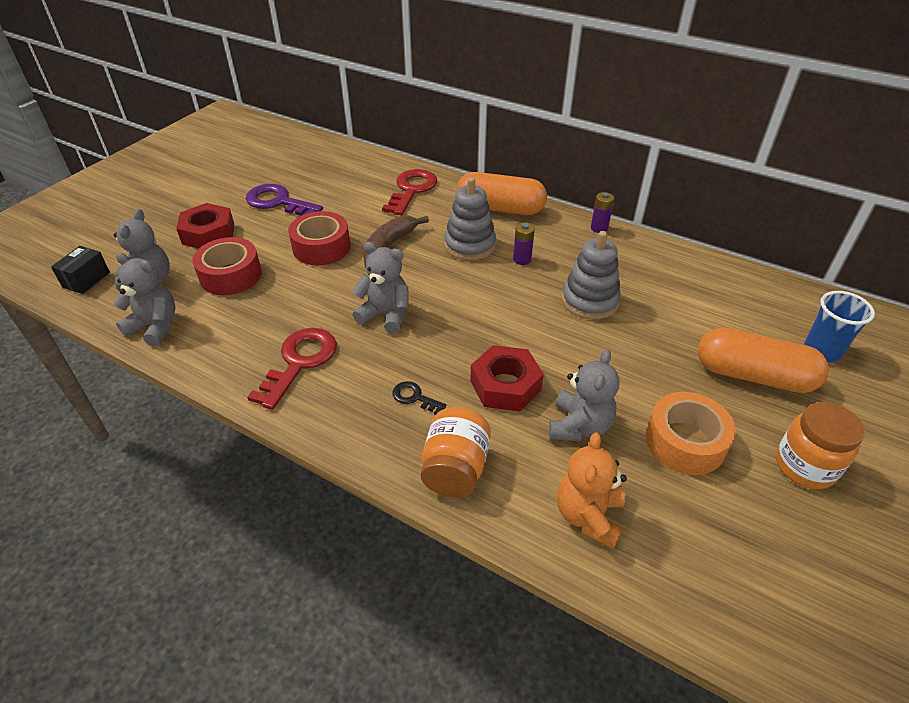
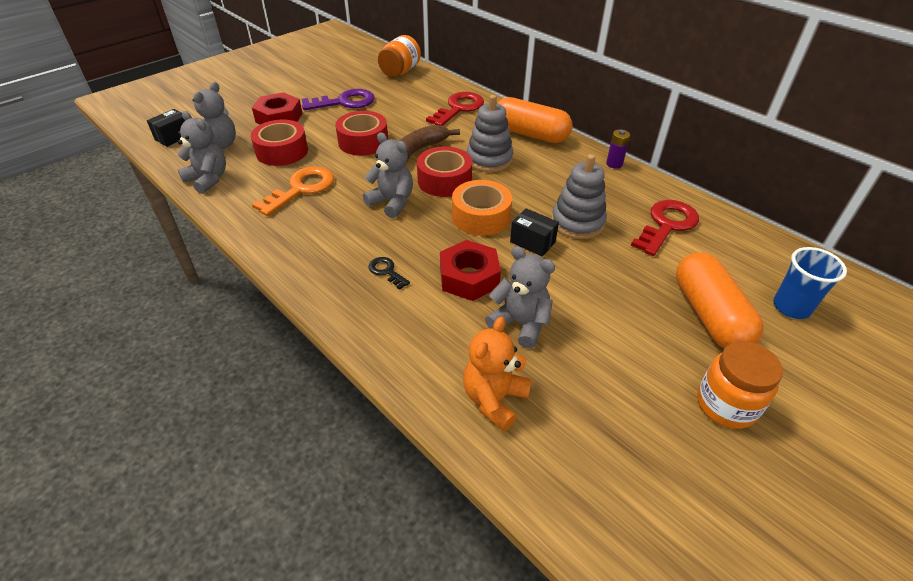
camera: 15 degrees right, 0 degrees up
purple key [246,184,323,216] -> purple key turned 120 degrees clockwise [302,89,375,110]
red key [247,328,337,410] -> red key moved to [631,200,699,256]
orange jar [420,407,491,497] -> orange jar moved to [378,35,421,77]
purple battery [513,222,535,265] -> none
grey teddy bear [549,349,619,441] -> grey teddy bear turned 90 degrees counterclockwise [485,246,555,349]
orange tape [646,392,736,475] -> orange tape moved to [452,180,512,236]
orange capsule [698,328,829,393] -> orange capsule turned 45 degrees clockwise [676,252,764,349]
none -> orange key [252,166,334,216]
none -> red tape [417,147,472,197]
none -> black box [510,208,559,257]

